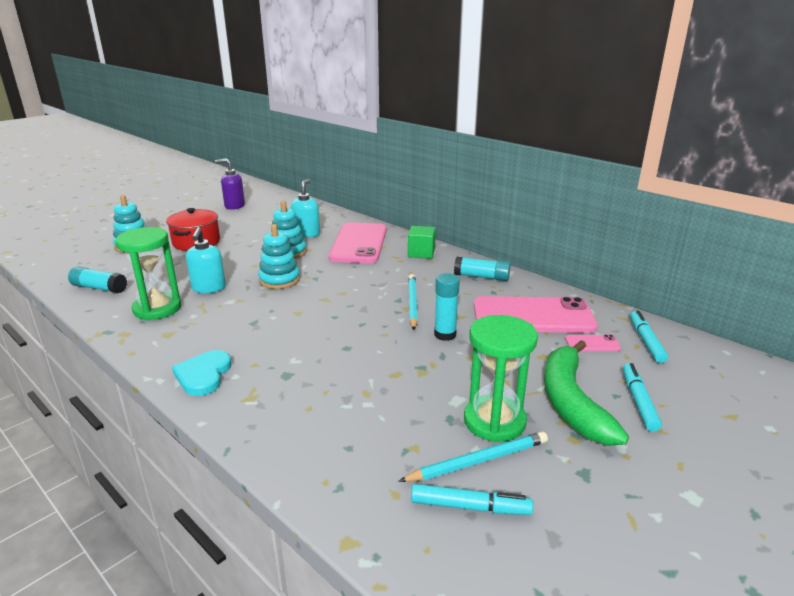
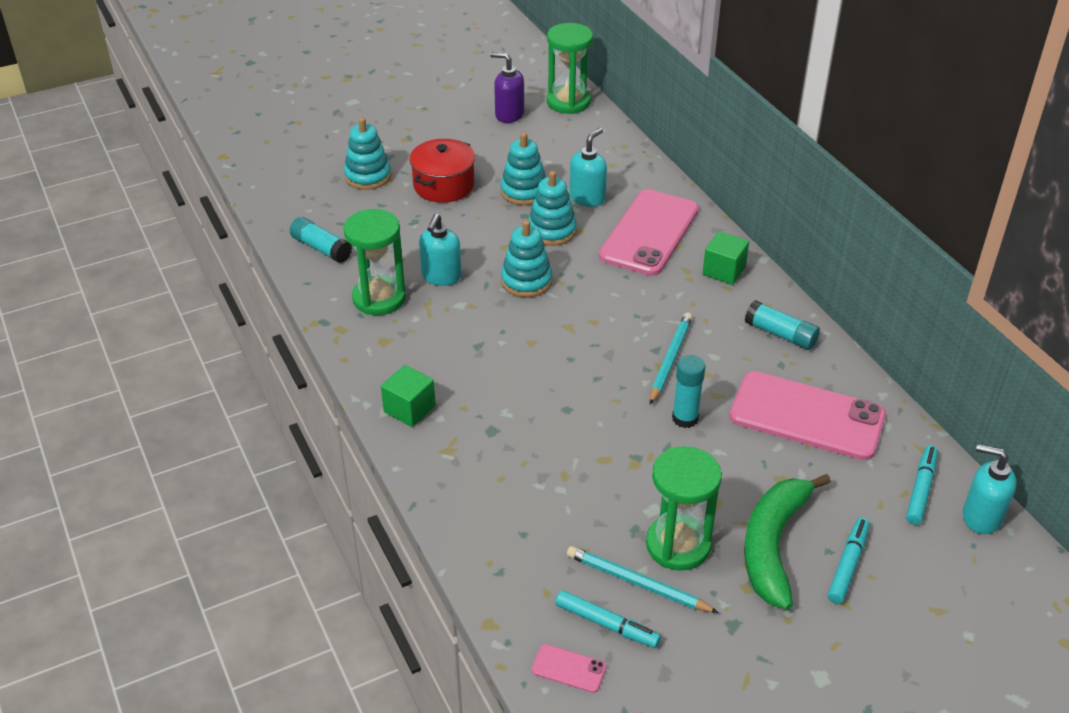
camera: 20 degrees right, 15 degrees up
turquoise heart [172,350,232,396] -> green cube [381,365,436,427]
turquoise pencil [398,432,548,482] -> turquoise pencil turned 150 degrees counterclockwise [567,546,719,613]
pink phone [565,335,621,351] -> pink phone moved to [532,644,606,693]
none -> turquoise stacking toy [500,132,546,205]
none -> green hourglass [547,23,593,114]
none -> turquoise soap dispenser [963,444,1017,534]

